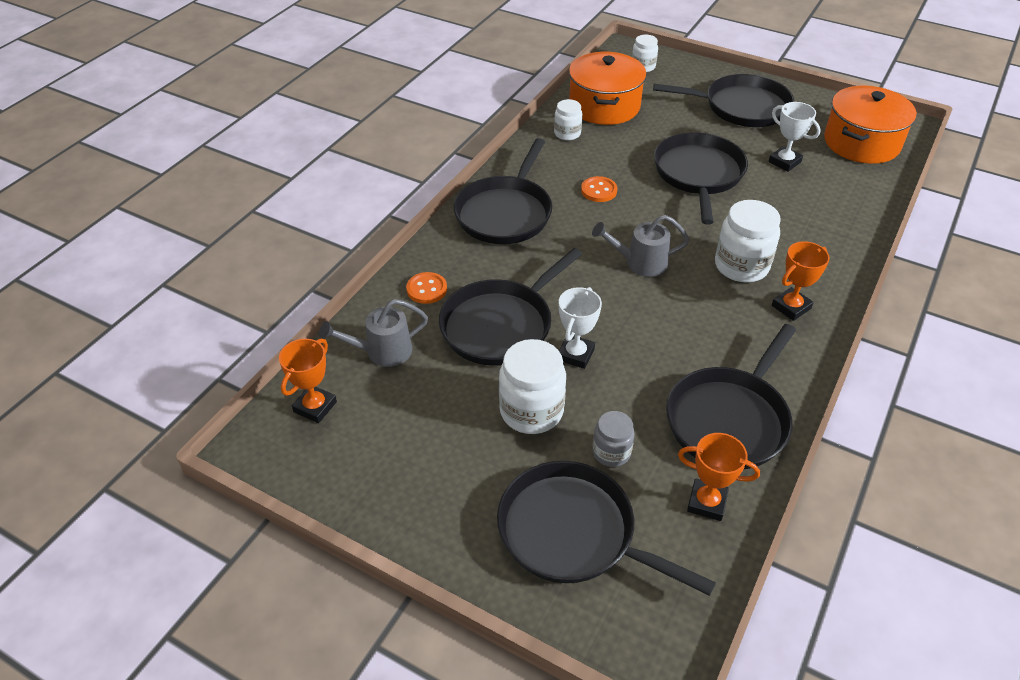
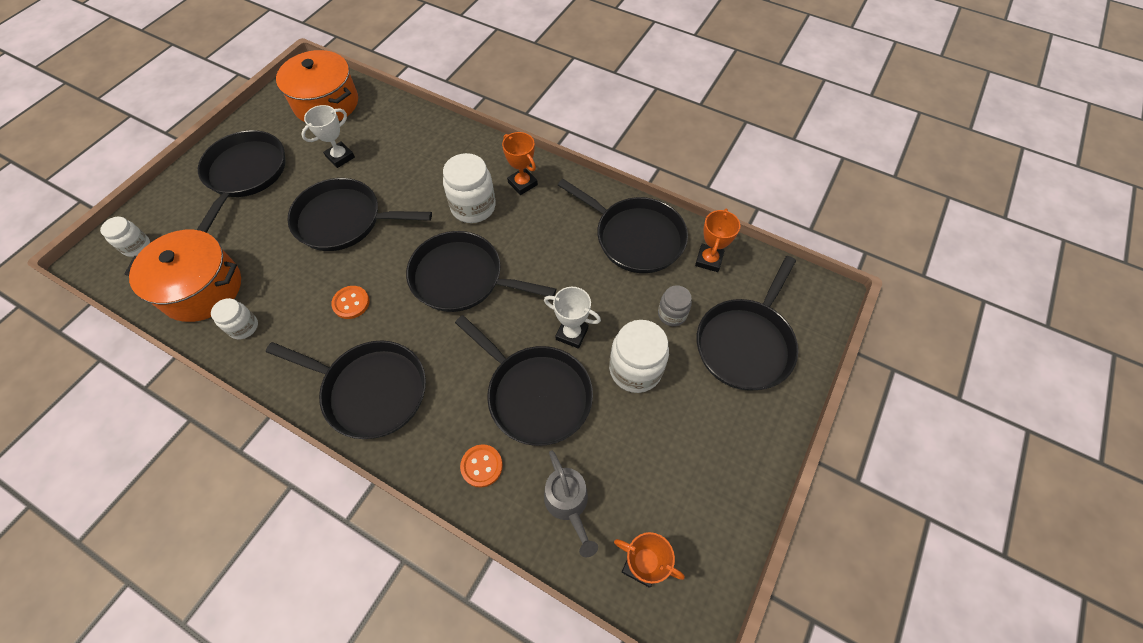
camera: 90 degrees left, 15 degrees up
grey watering can [592,215,689,277] -> black pan [406,231,556,312]

